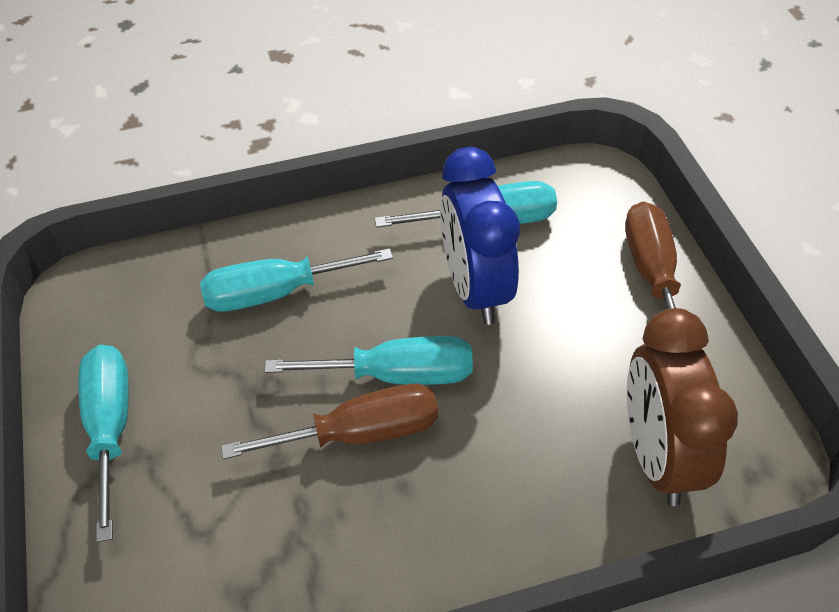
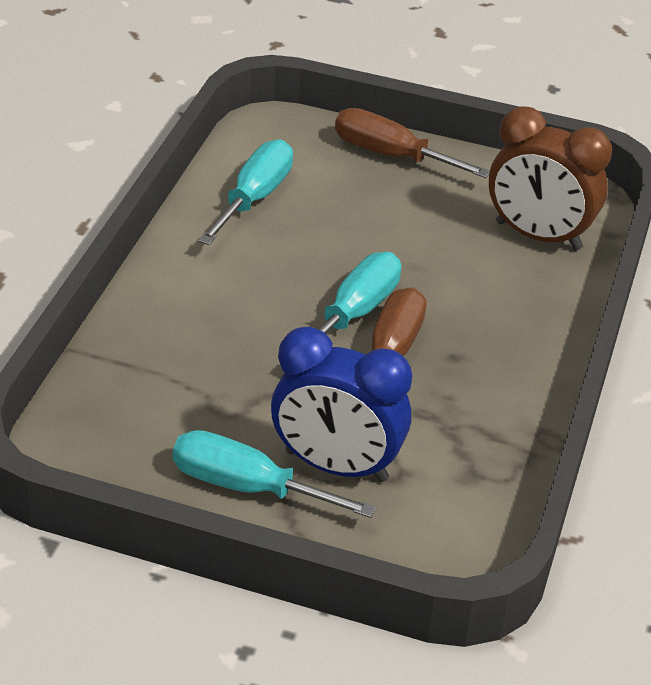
camera: 60 degrees left, 10 degrees down
turquoise screwdriver [200,248,393,312] -> none
blue clock [440,147,520,325] -> blue clock moved to [271,327,412,482]

